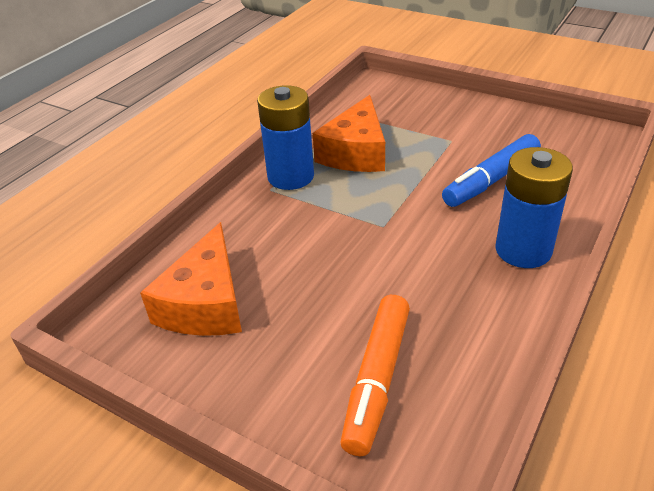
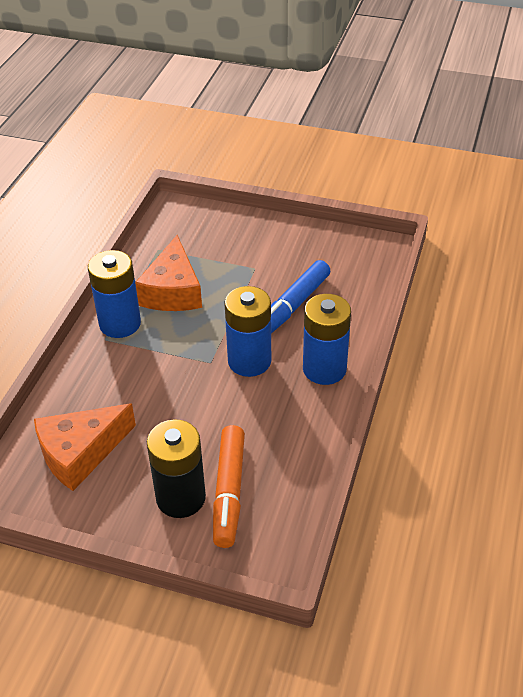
camera: 15 degrees left, 5 degrees up
orange cheese [140,222,242,336] -> orange cheese turned 60 degrees clockwise [34,403,136,491]
none -> black battery [147,419,206,518]
none -> blue battery [224,286,271,377]

